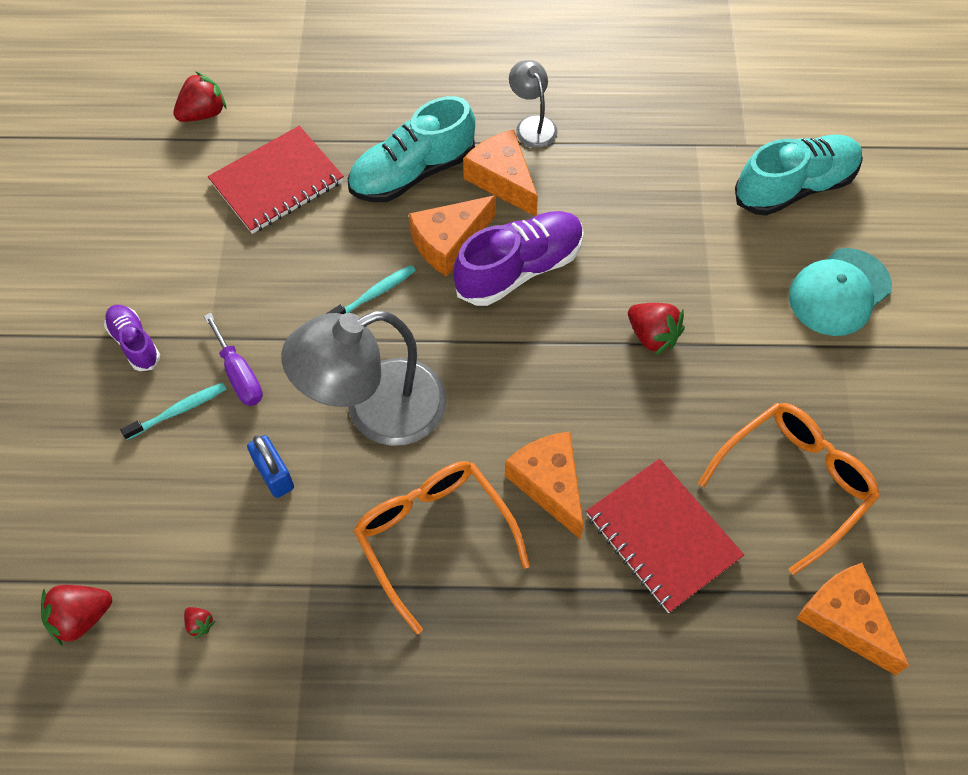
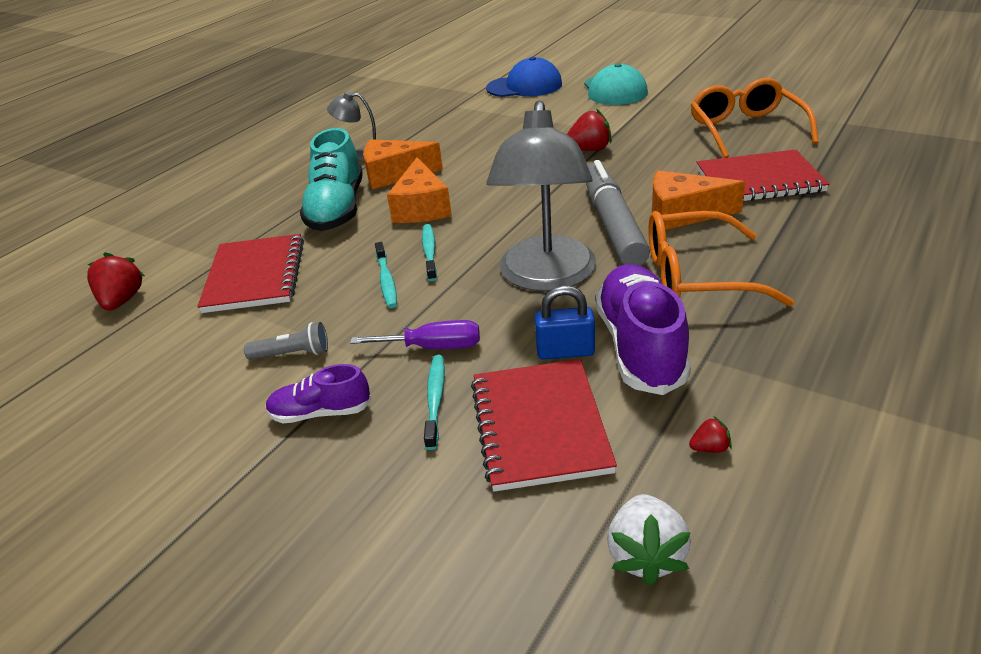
camera: 55 degrees left, 25 degrees down
red strawberry [41,585,112,646] -> white strawberry [607,494,691,586]
purple shoe [453,211,584,306] -> purple shoe moved to [595,264,691,395]
turquoise shoe [735,135,863,216] -> blue cap [486,57,562,97]
orange cheese [797,563,909,675] -> none
none -> grey flashlight [244,322,328,360]
none -> turquoise toothbrush [375,242,397,308]
none -> red notebook [471,359,617,492]
none -> grey marker [586,160,650,266]

